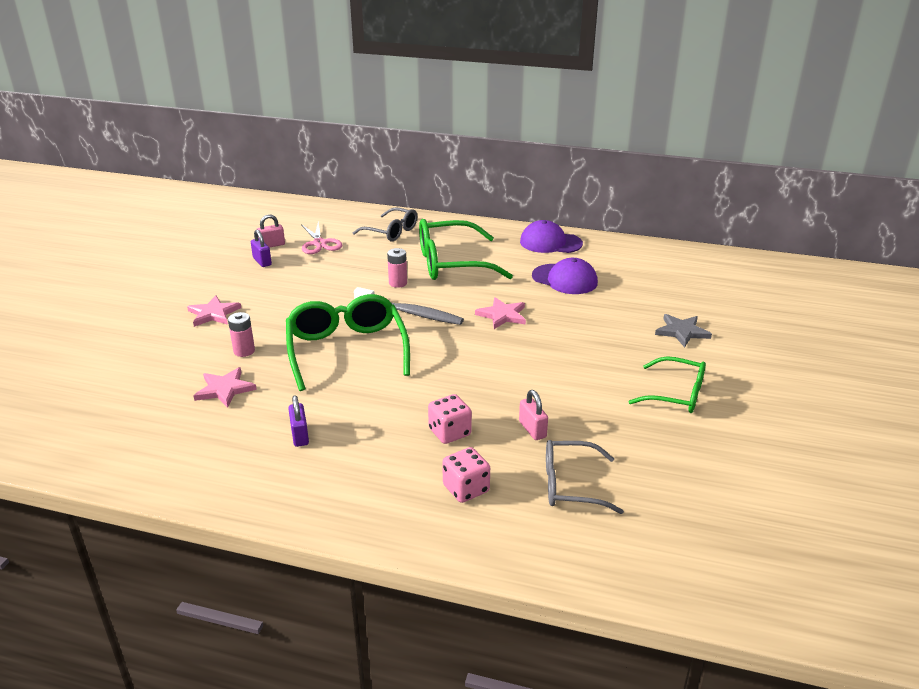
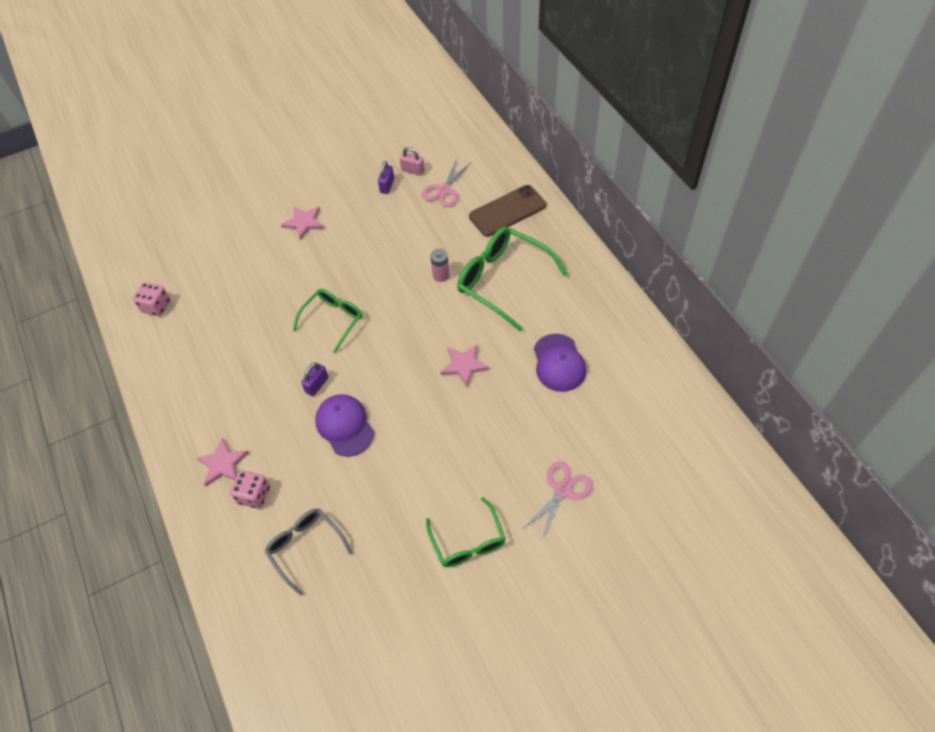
camera: 50 degrees right, 25 degrees up
pink star [193,367,257,408] -> pink star moved to [196,438,249,486]
pink battery [228,312,255,357] -> none
green glasses [286,294,410,391] -> green glasses [293,289,362,353], size x0.61
purple padlock [288,395,309,447] -> purple padlock moved to [301,363,329,396]
grey glasses [353,207,417,241] -> brown phone [469,185,546,237]
grey toothbrush [354,287,464,325] -> none
pink dice [428,394,472,444] -> pink dice moved to [133,282,170,316]
pink padlock [519,390,548,440] -> none
purple cap [520,220,583,253] -> purple cap moved to [315,394,375,457]
grey star [655,314,712,347] -> pink scissors [523,461,593,542]

